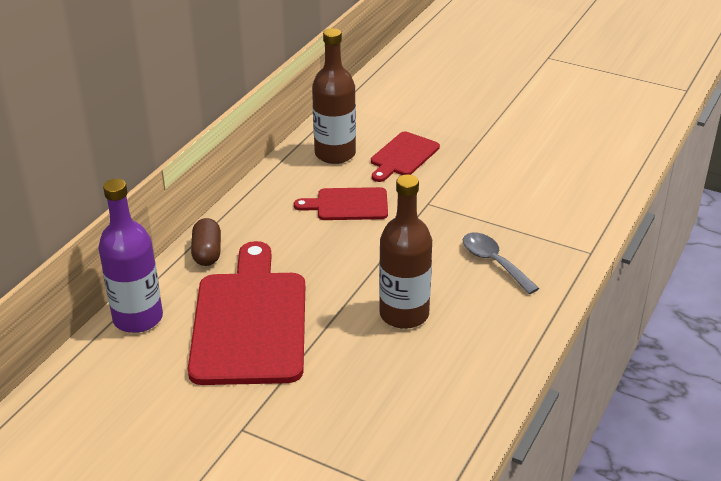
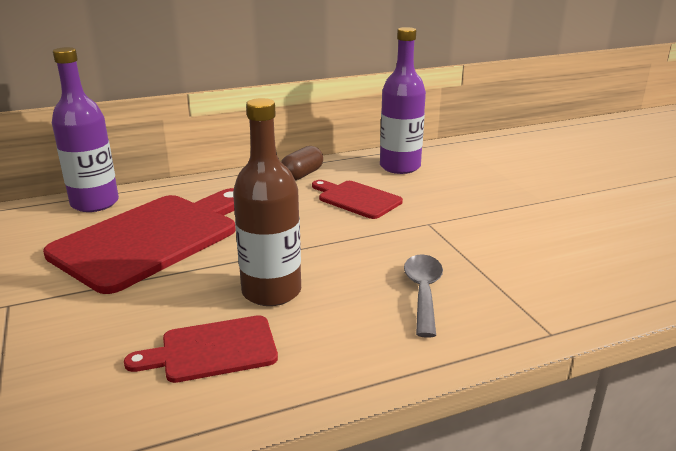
camera: 40 degrees right, 10 degrees down
brown capsule [191,218,221,266] -> brown capsule moved to [281,146,323,180]
brown bottle [312,28,356,164] -> purple bottle [380,27,426,174]
red cutting board [371,132,440,182] -> red cutting board moved to [124,315,278,383]

